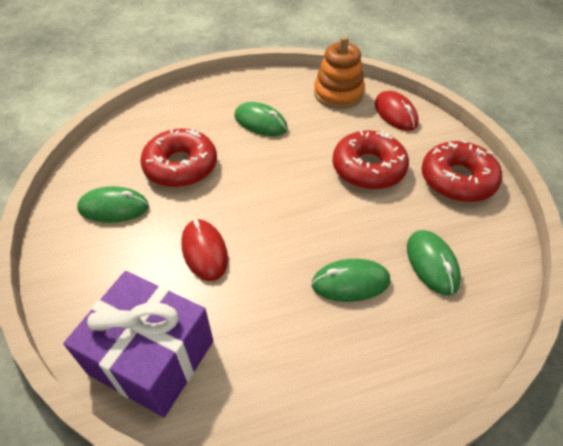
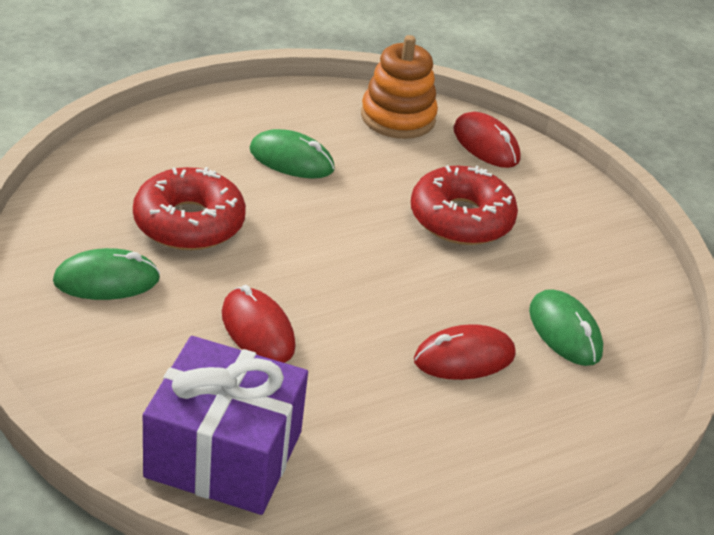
camera: 15 degrees left, 10 degrees down
green mouse [311,259,390,302] -> red mouse [414,324,516,380]
red donut [422,139,502,202] -> none

